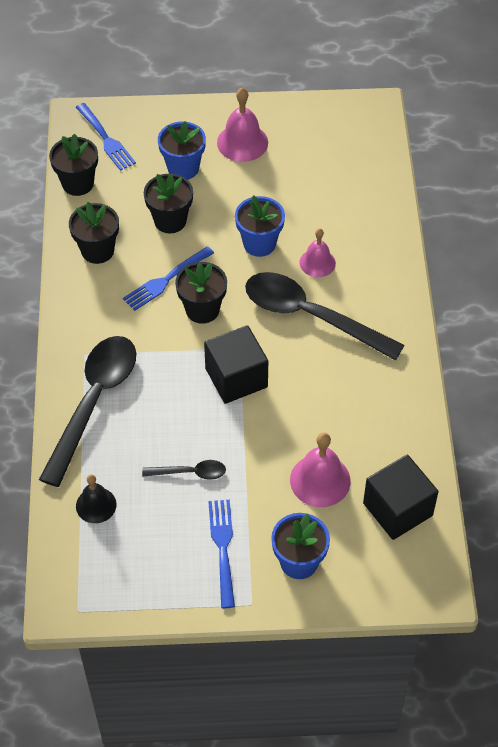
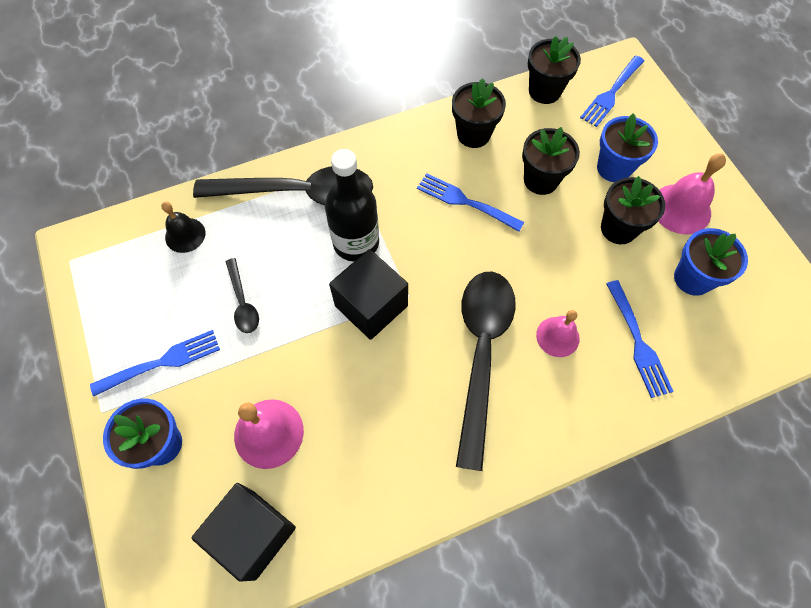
camera: 70 degrees right, 10 degrees up
black flower pot [175,262,227,324] -> black flower pot moved to [601,176,665,244]
blue flower pot [235,195,285,257] -> blue flower pot moved to [674,228,748,296]
none -> black bottle [325,149,379,262]
none -> blue fork [606,280,674,398]

